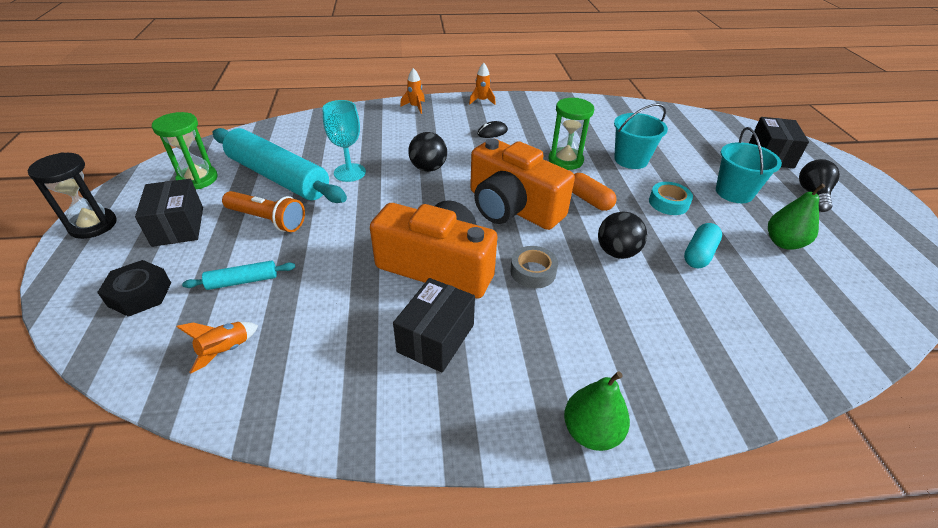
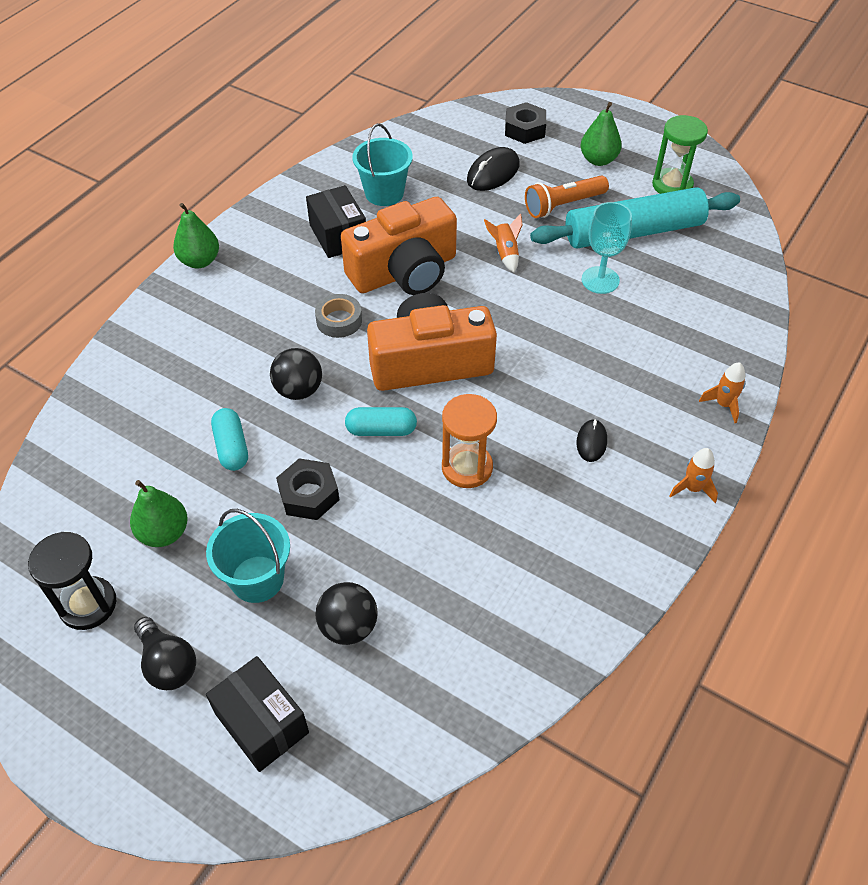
camera: 130 degrees right, 10 degrees up
black hourglass [28,152,117,239] -> black hourglass moved to [28,532,116,630]
black box [135,179,203,247] -> green pear [580,102,622,166]
orange rocket [176,322,258,374] -> orange rocket moved to [484,213,522,273]
turquoise rolling pin [182,261,295,290] -> black mouse [467,147,519,191]
black ball [408,132,447,172] -> black ball moved to [315,582,378,645]
green hourglass [549,98,594,170] -> orange hourglass [442,394,497,488]
orange capsule [572,173,617,211] -> turquoise capsule [345,407,417,436]
turquoise bucket [614,103,668,169] -> turquoise bucket moved to [353,123,413,206]
turquoise tape [649,182,693,215] -> black nut [276,458,339,520]

